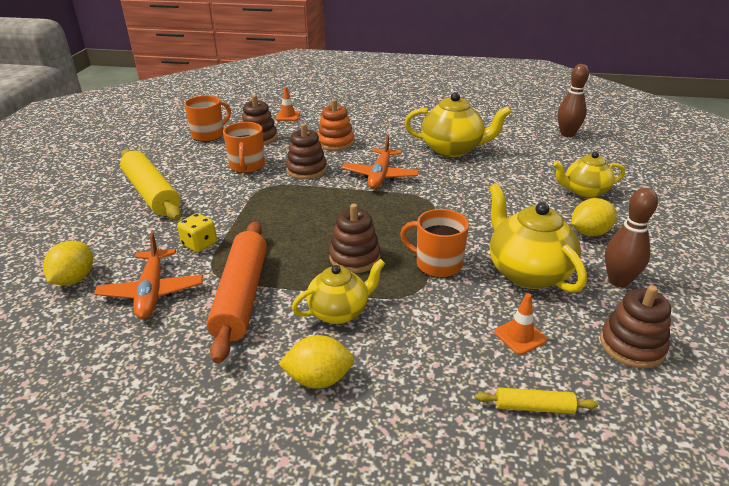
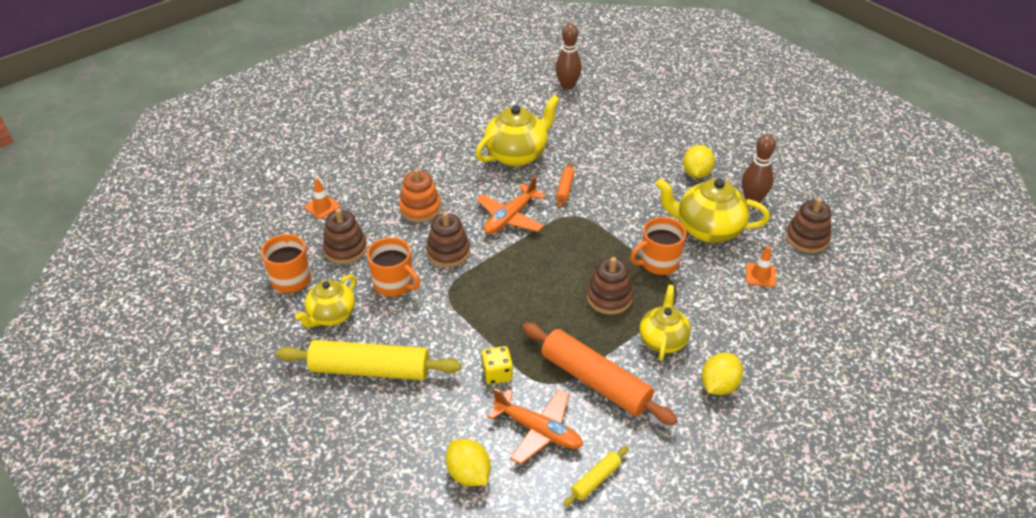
camera: 50 degrees left, 10 degrees up
orange plane [342,135,419,189] -> orange plane turned 75 degrees clockwise [476,176,546,234]
yellow rolling pin [475,387,598,414] -> yellow rolling pin moved to [563,446,628,507]
yellow teapot [553,152,625,198] -> yellow teapot moved to [295,275,356,328]
none -> orange rolling pin [556,162,575,209]

